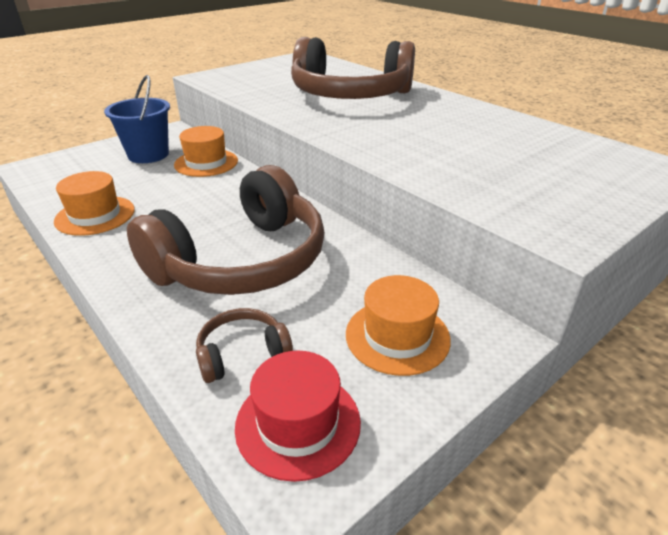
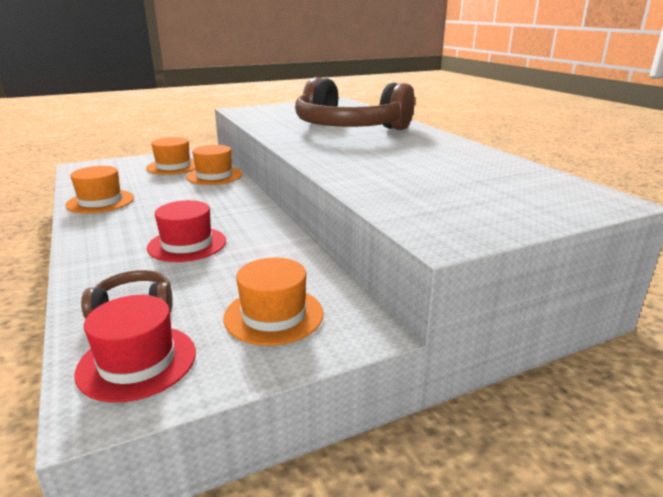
camera: 15 degrees right, 10 degrees down
blue bucket [104,75,170,163] -> orange hat [146,137,196,175]
brown headphones [127,165,325,295] -> red hat [147,200,226,262]

